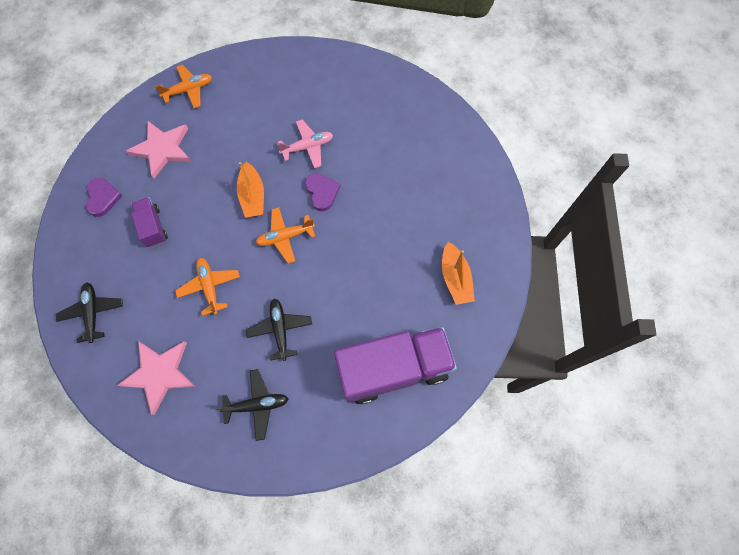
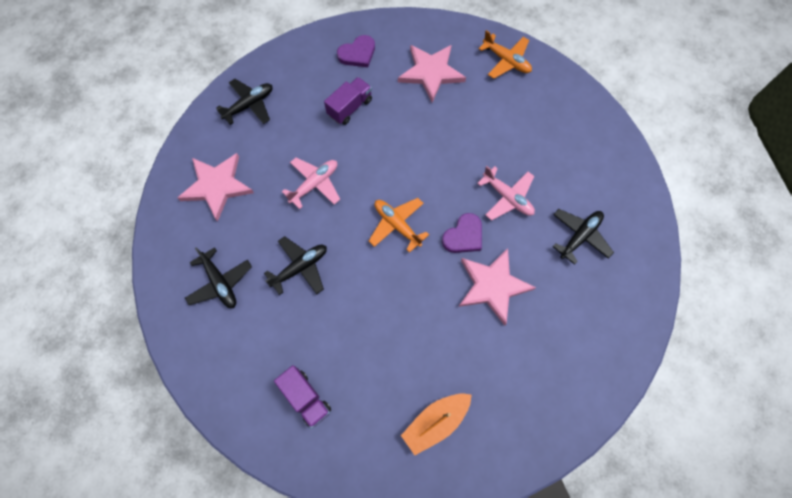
camera: 65 degrees right, 0 degrees up
orange plane [175,258,240,316] -> pink plane [282,157,340,209]
orange boat [237,162,264,218] -> none
purple truck [334,327,457,405] -> purple truck [274,365,331,428], size x0.48
none -> pink star [459,248,536,326]
none -> black plane [553,209,614,265]

